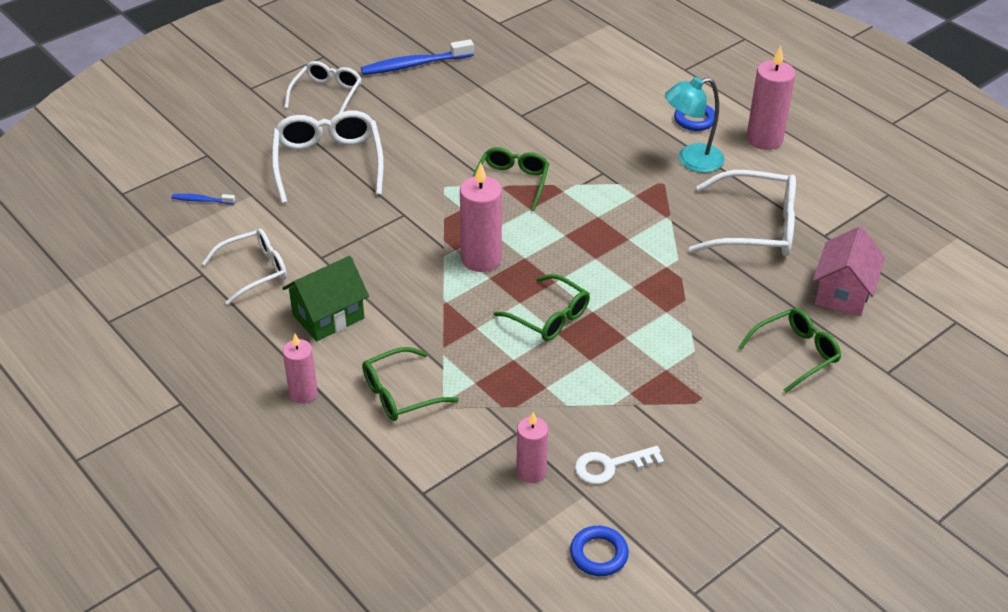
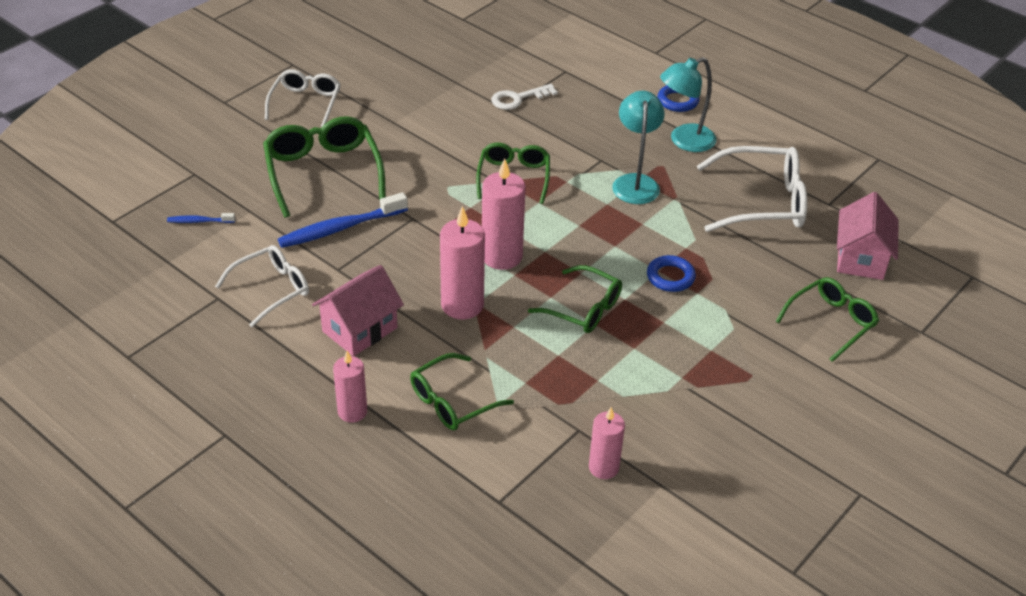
camera: 10 degrees left, 0 degrees up
white glasses [272,110,384,204] -> green glasses [263,116,386,218]
green house [282,256,369,341] -> pink house [312,265,404,356]
blue toothbrush [361,39,474,75] -> blue toothbrush moved to [278,192,408,248]
blue ring [570,526,629,576] -> blue ring moved to [647,255,696,292]
white key [575,446,664,484] -> white key moved to [491,84,558,110]
pink candle [746,46,795,150] -> pink candle moved to [440,206,485,319]
none -> turquoise lamp [612,91,665,204]

